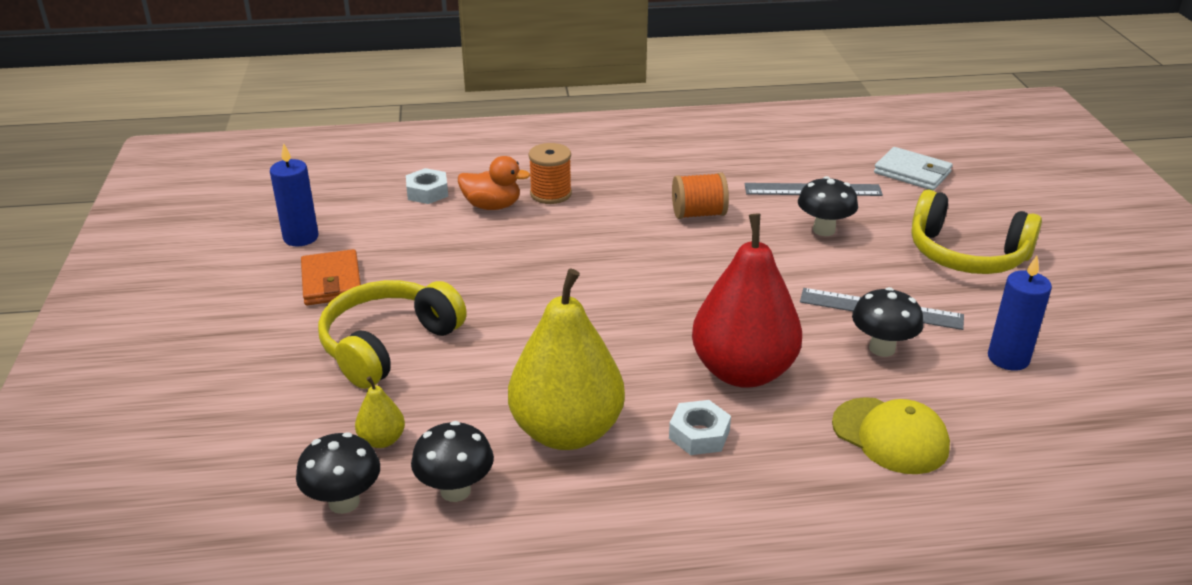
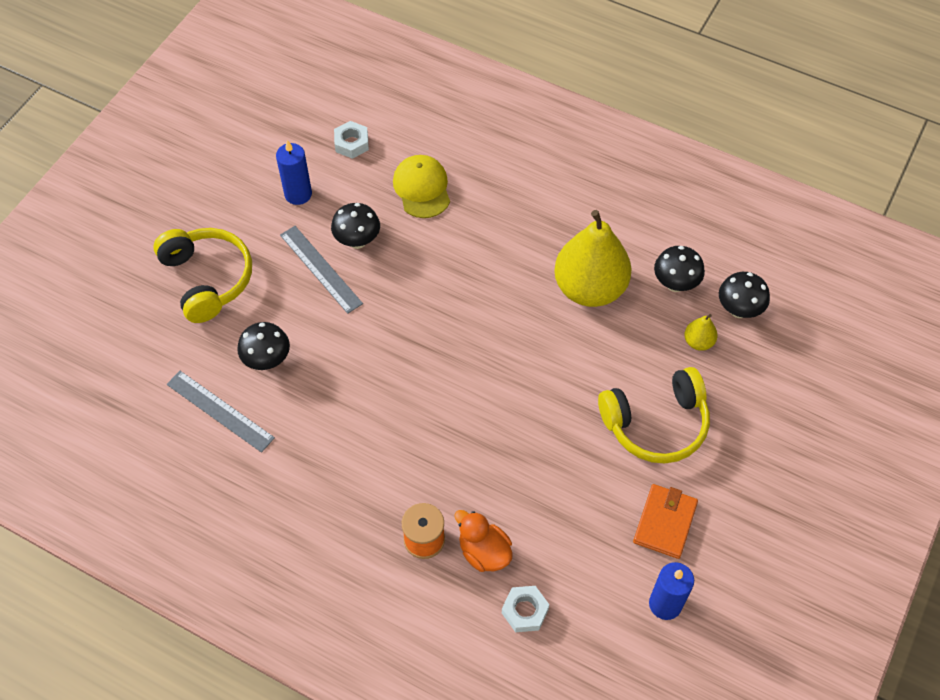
camera: 145 degrees left, 25 degrees up
white nut [669,400,731,455] -> white nut moved to [334,121,369,159]
orange spool [672,173,729,219] -> none
red pear [692,214,802,388] -> none
white wallet [874,147,953,190] -> none

